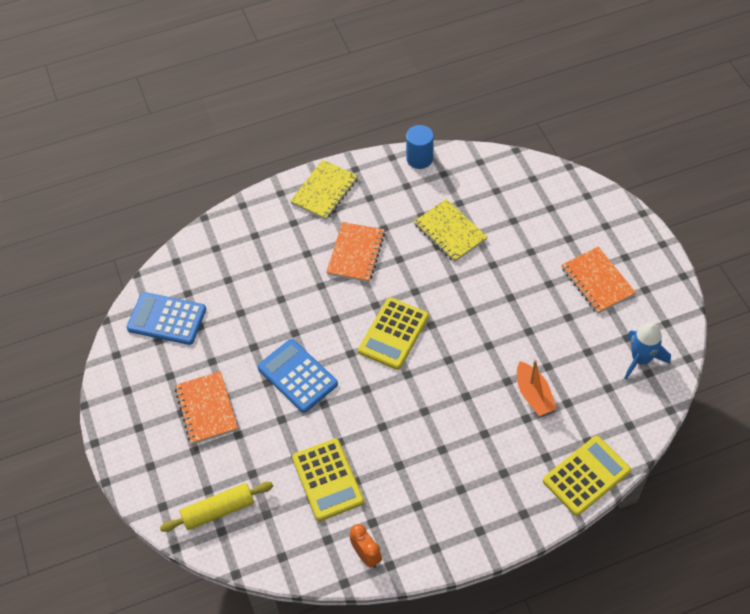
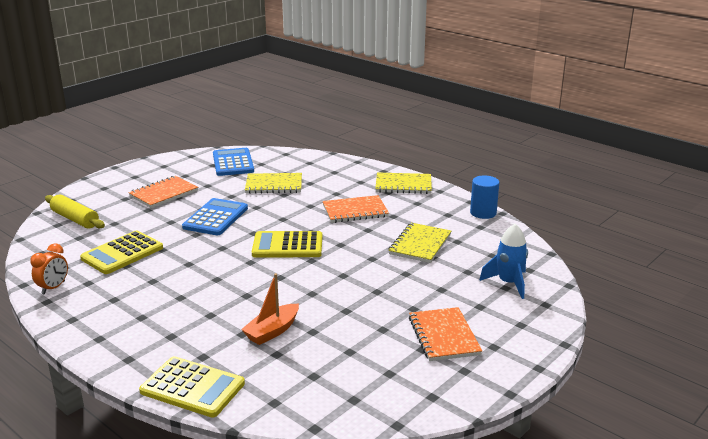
camera: 60 degrees right, 30 degrees down
orange notebook [561,247,636,314] -> orange notebook turned 45 degrees counterclockwise [409,307,482,361]
blue rocket [624,323,671,380] -> blue rocket moved to [479,224,528,299]
none -> yellow notebook [245,173,302,194]

